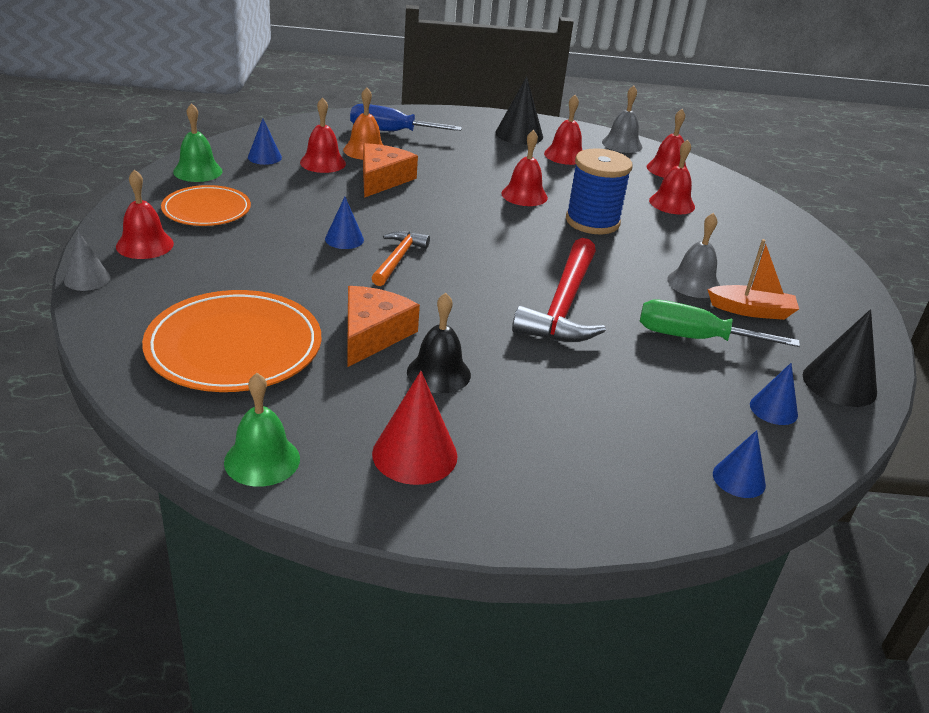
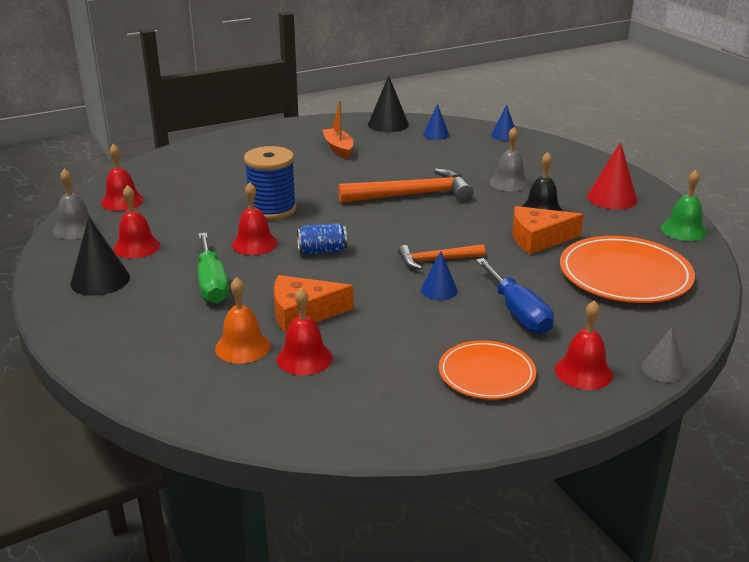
camera: 115 degrees left, 5 degrees down
green bell [173,103,223,182] -> none
blue cone [248,118,282,165] -> none
blue screwdriver [350,104,462,131] -> blue screwdriver moved to [476,258,554,334]
red hammer [512,238,606,342] -> orange hammer [338,168,474,203]
green screwdriver [640,300,800,347] -> green screwdriver moved to [198,233,229,304]
red bell [649,140,695,215] -> none
grey bell [667,213,720,298] -> grey bell moved to [489,127,529,192]
none -> blue can [297,223,347,255]

